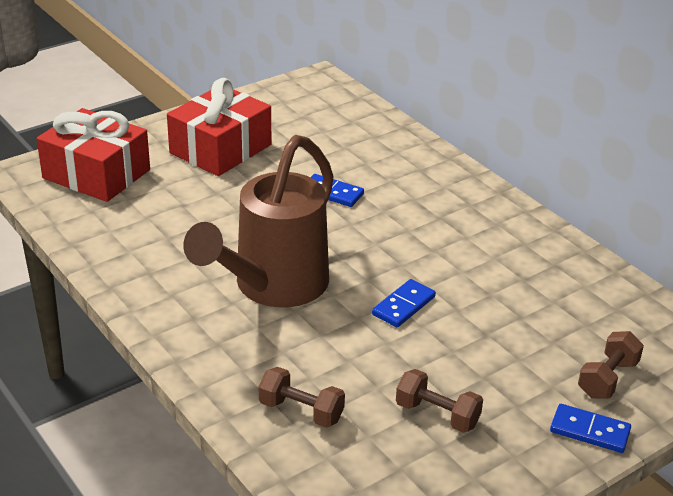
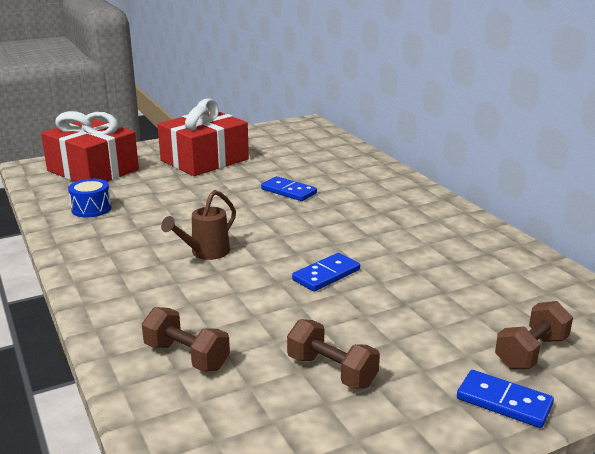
camera: 10 degrees right, 10 degrees down
brown watering can [183,135,334,307] -> brown watering can [161,190,236,260], size x0.42
none -> blue drum [68,179,111,218]

